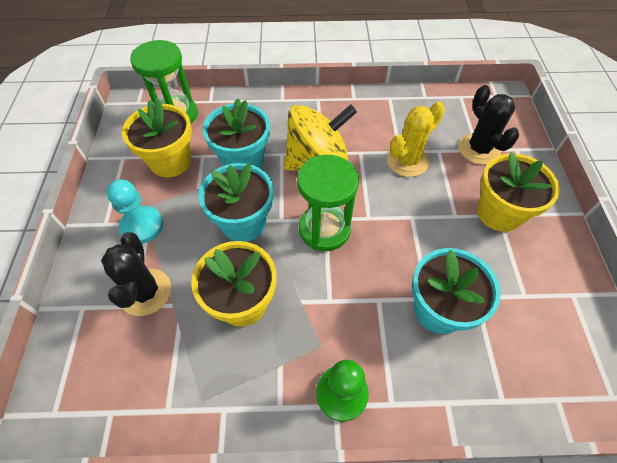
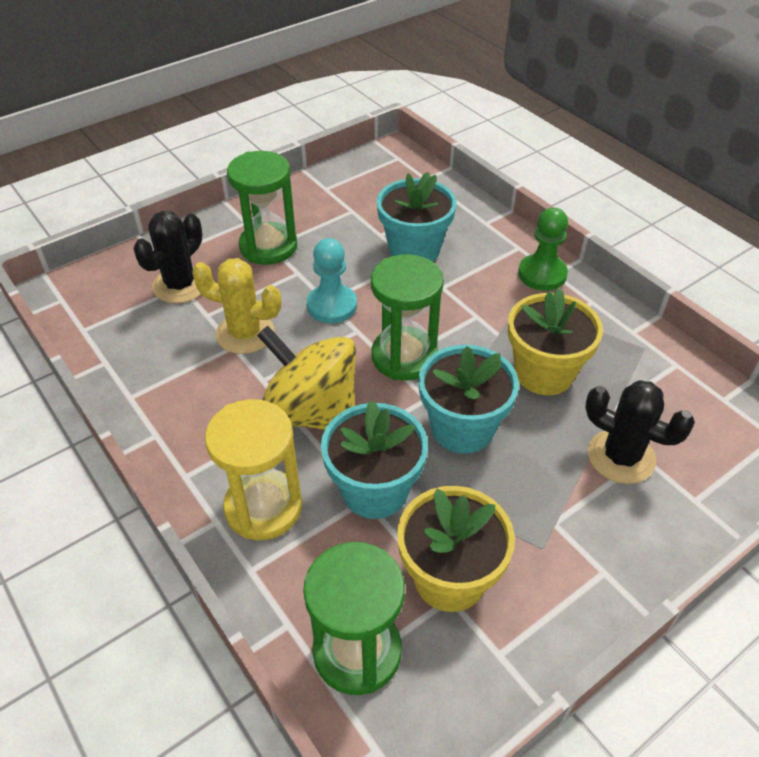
camera: 125 degrees left, 10 degrees down
black cactus [101,232,171,316] -> black cactus turned 75 degrees clockwise [585,380,695,484]
turquoise pawn [106,180,163,244] -> turquoise pawn moved to [307,238,357,323]
yellow flower pot [477,152,560,232] -> green hourglass [227,151,297,265]
none -> yellow hourglass [205,399,302,540]

